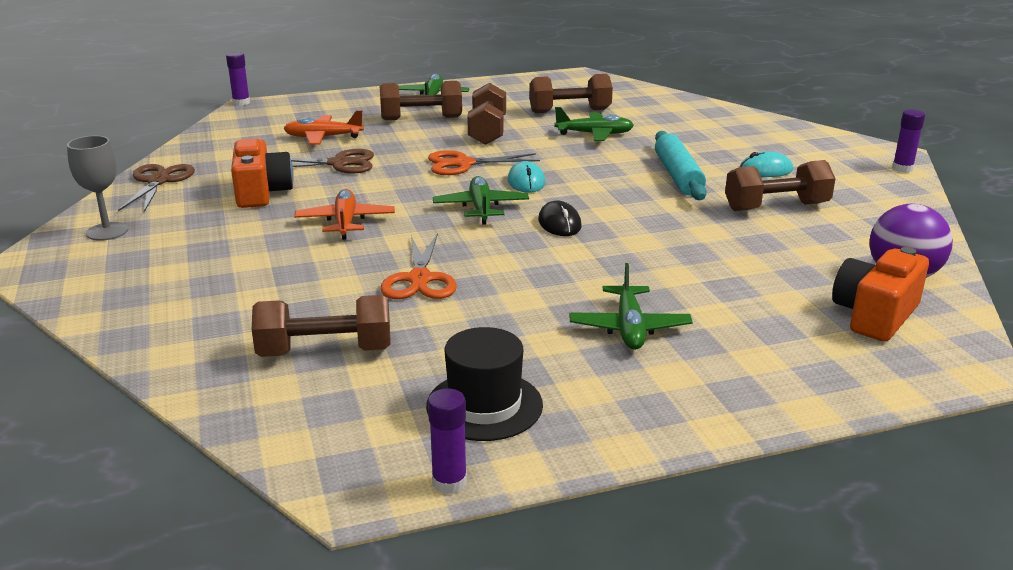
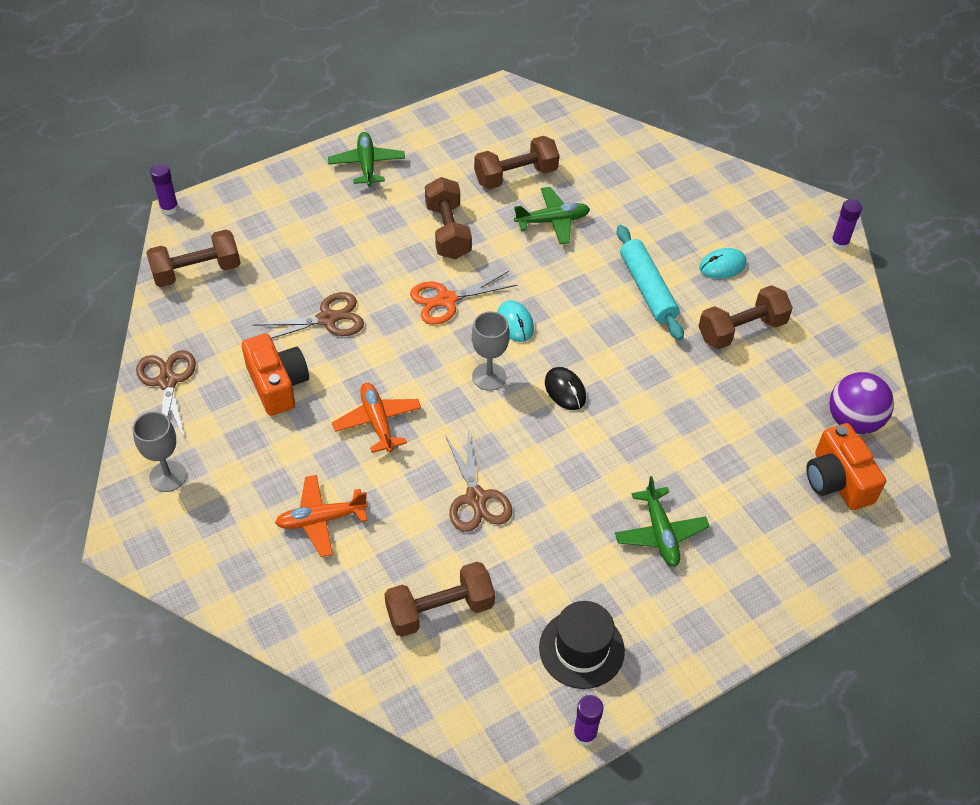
camera: 15 degrees left, 25 degrees up
orange plane [283,110,364,145] -> orange plane moved to [275,475,368,557]
brown dumbbell [380,81,462,120] -> brown dumbbell moved to [146,229,241,287]
orange scissors [381,233,457,299] -> brown scissors [445,432,512,532]
green plane [433,176,529,225] -> grey goblet [472,311,510,391]
orange camera [832,247,929,342] -> orange camera turned 45 degrees counterclockwise [806,423,886,510]

